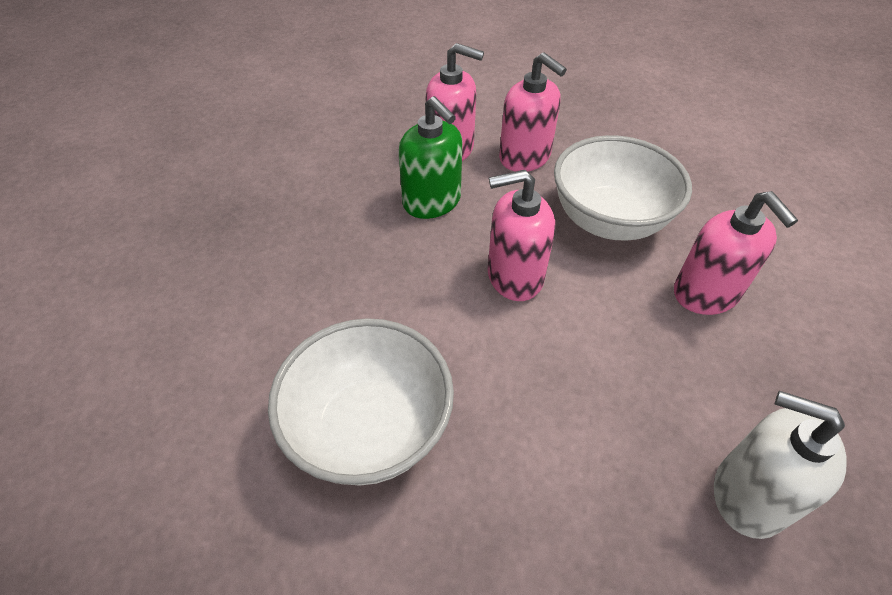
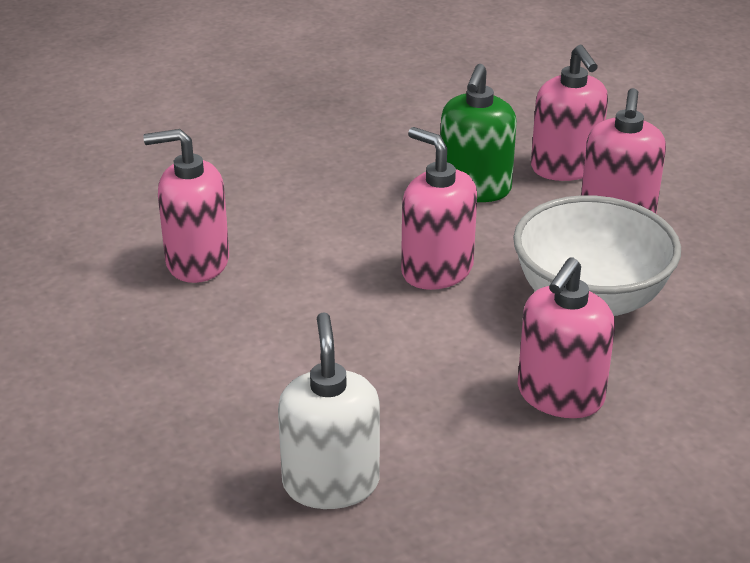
camera: 55 degrees right, 15 degrees down
white bowl [268,318,454,486] -> pink soap dispenser [143,129,229,283]

